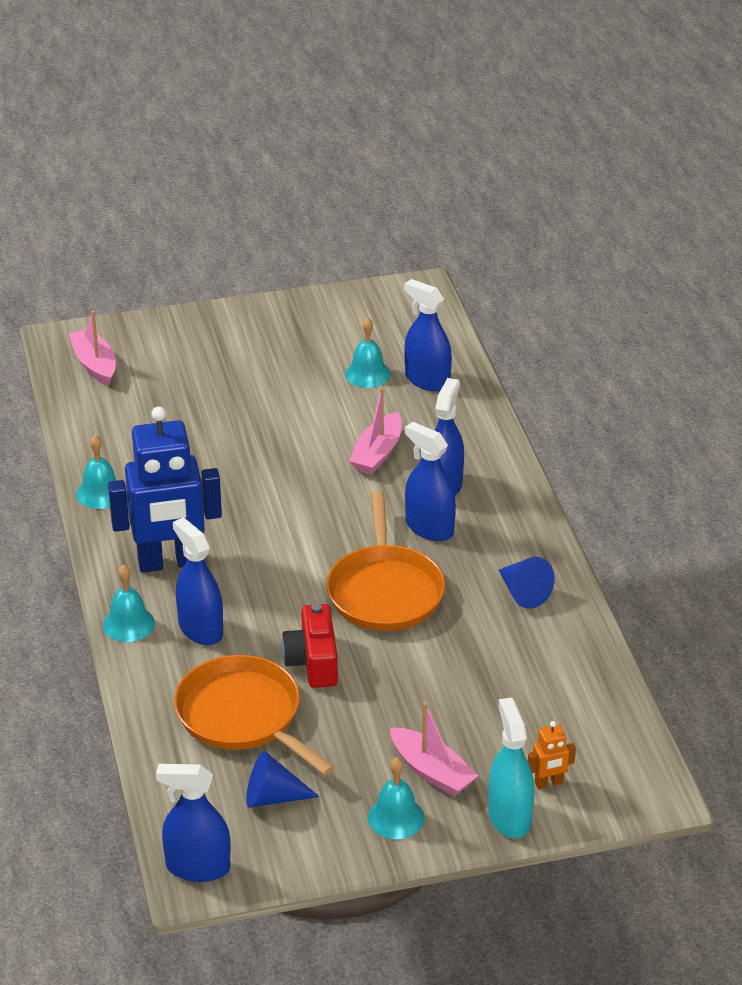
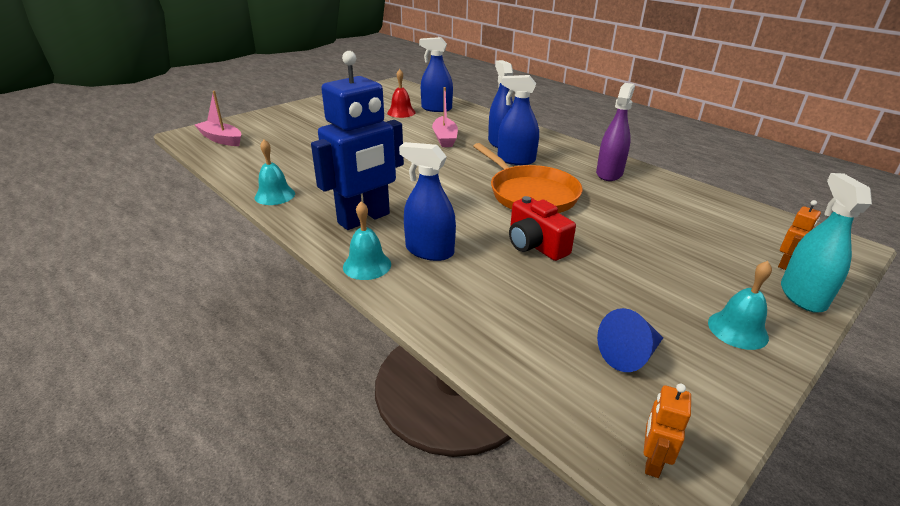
camera: 30 degrees left, 5 degrees down
blue spray bottle [156,764,230,882] -> orange robot [644,383,691,478]
orange pan [174,655,335,775] -> none
turquoise bell [345,317,391,388] -> red bell [387,69,416,118]
pink boat [390,702,479,796] -> none
turquoise spray bottle [488,697,534,838] -> turquoise spray bottle turned 45 degrees clockwise [781,173,872,313]
blue cone [499,557,555,609] -> purple spray bottle [596,83,635,181]

